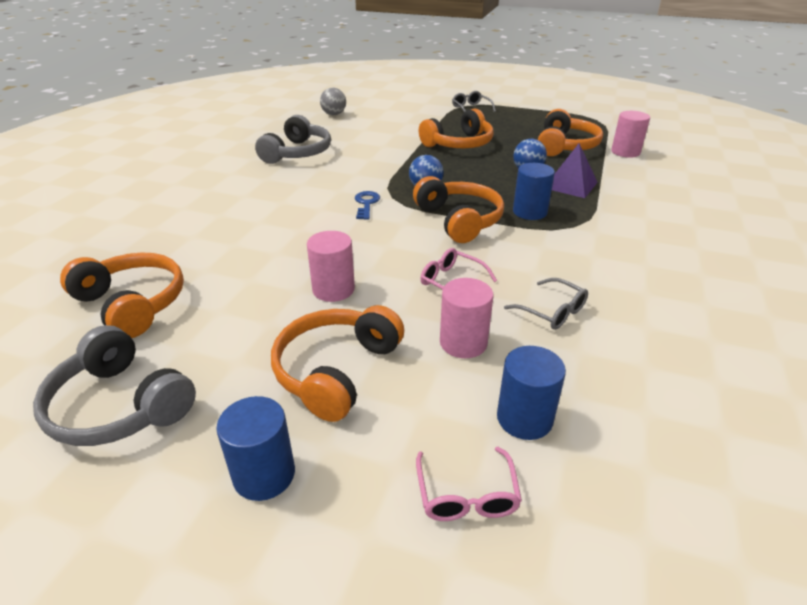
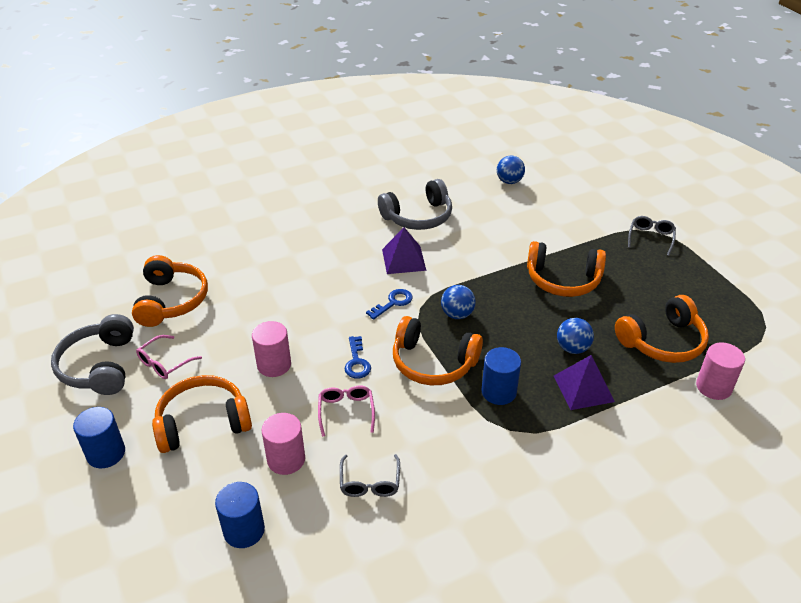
camera: 45 degrees right, 5 degrees up
grey ball [320,88,346,115] -> blue ball [497,155,525,184]
orange headphones [413,176,504,243] -> orange headphones turned 90 degrees clockwise [393,316,483,385]
pink glasses [416,447,522,521] -> pink glasses moved to [136,335,202,379]
none -> blue key [344,336,371,379]
none -> purple pyramid [382,227,426,274]

